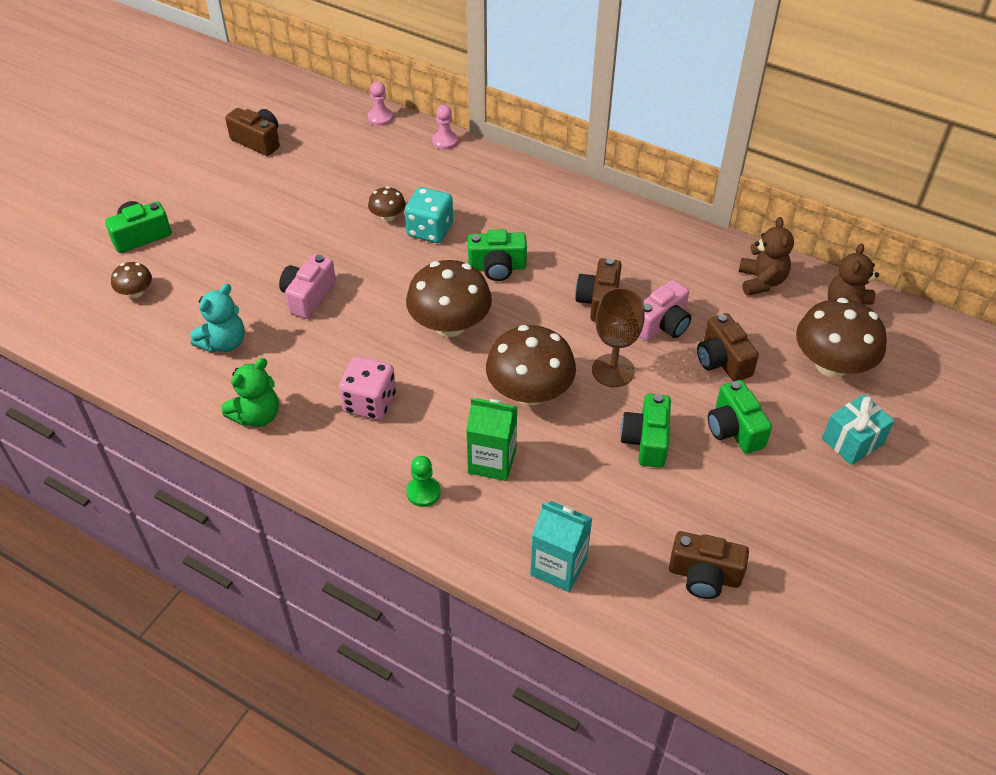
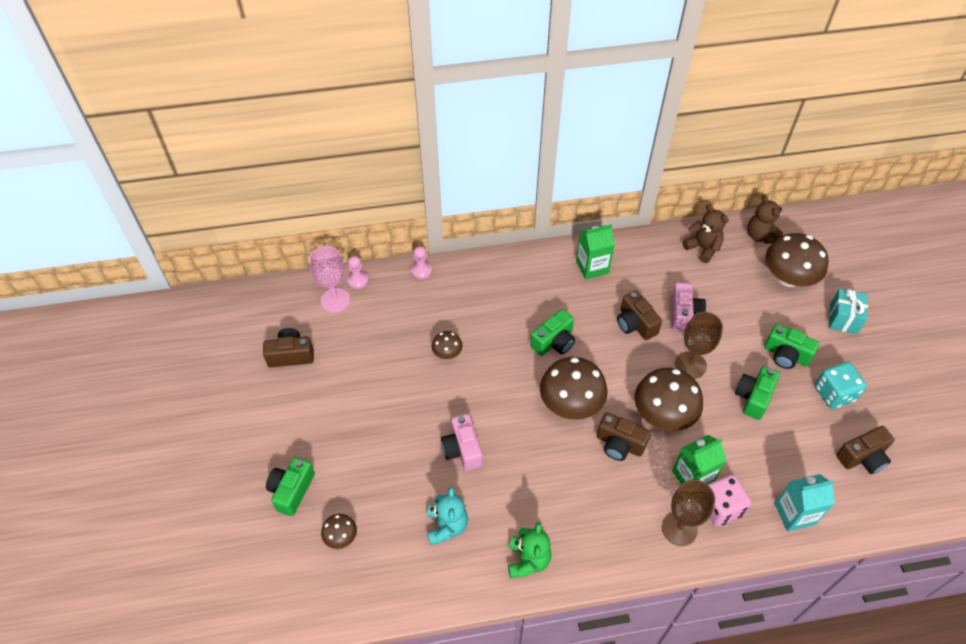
camera: 40 degrees left, 5 degrees up
pink dice [339,356,396,420] -> pink dice moved to [707,474,751,527]
turquoise dice [405,187,453,243] -> turquoise dice moved to [815,362,867,409]
green pawn [406,456,441,507] -> brown goblet [662,480,715,546]
green camera [620,394,671,468] -> green camera turned 60 degrees clockwise [735,366,780,420]
brown camera [697,313,759,381] -> brown camera moved to [597,412,651,461]
none -> pink goblet [309,246,350,313]
none -> green carton [576,224,615,280]

